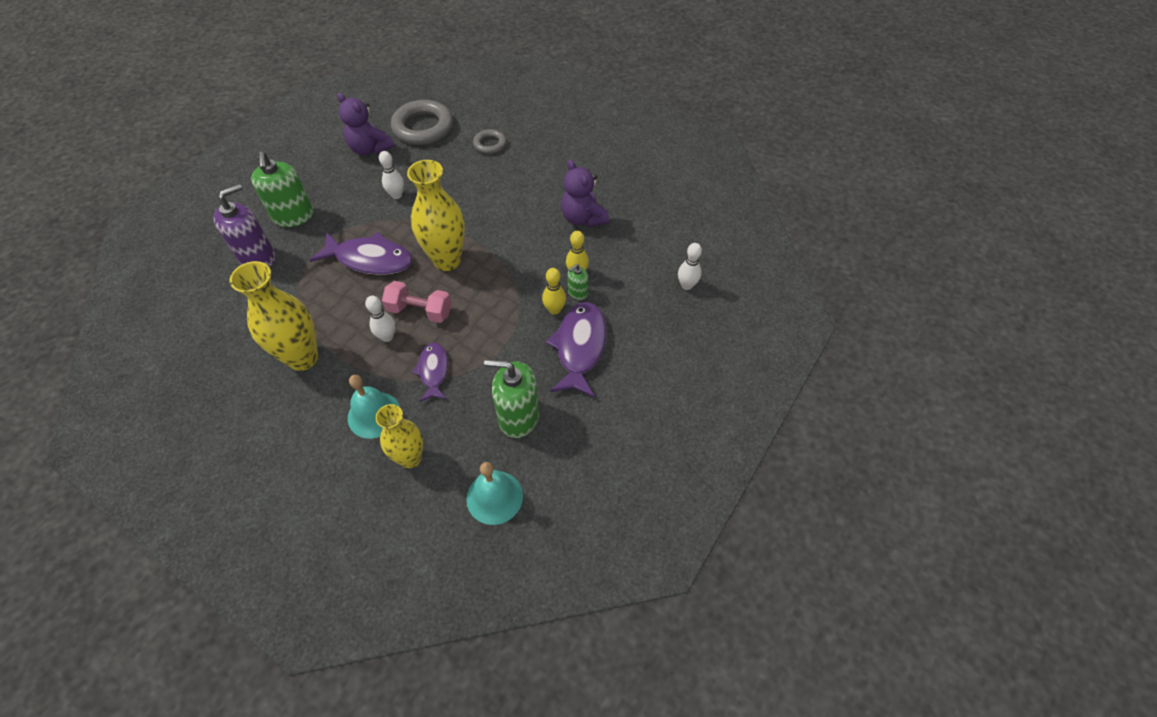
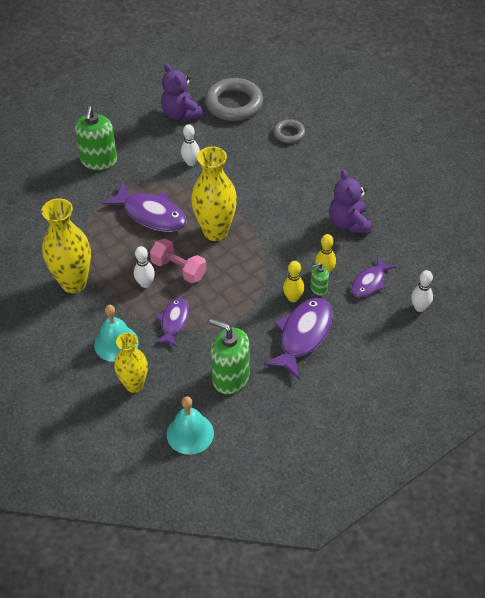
camera: 20 degrees right, 5 degrees down
purple soap dispenser [214,184,276,268] -> none
none -> purple fish [351,257,396,297]

